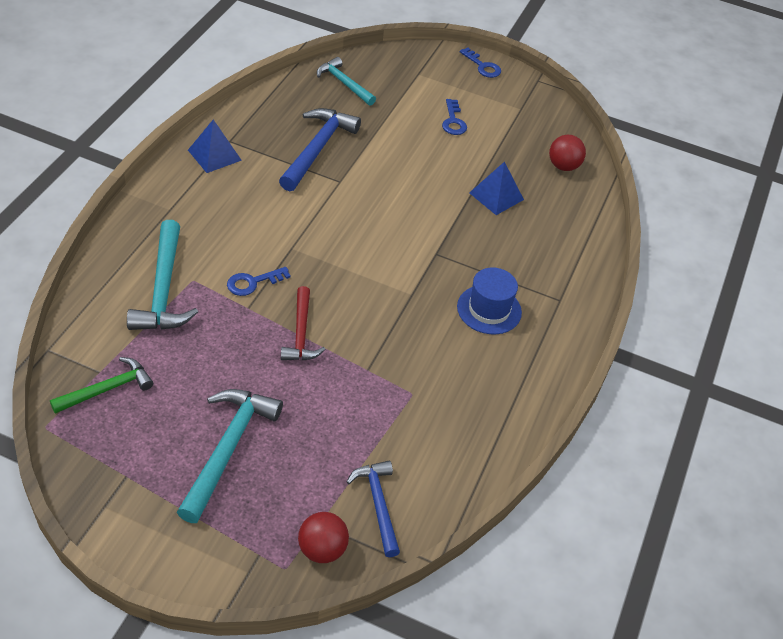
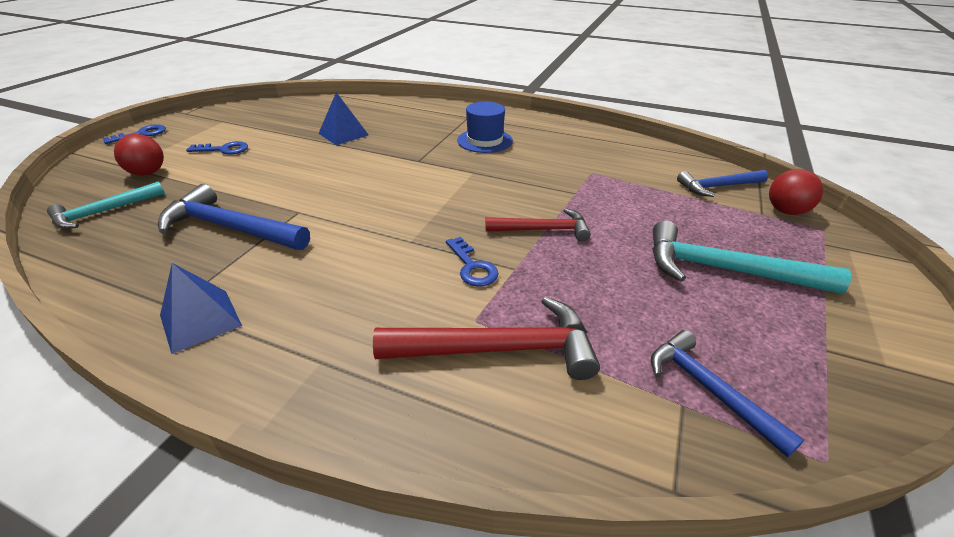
camera: 85 degrees left, 10 degrees down
green hammer [50,357,153,414] -> blue hammer [651,330,804,457]
turquoise hammer [127,220,198,330] -> red hammer [373,297,600,380]
red ball [549,135,586,171] -> red ball moved to [114,134,164,176]

